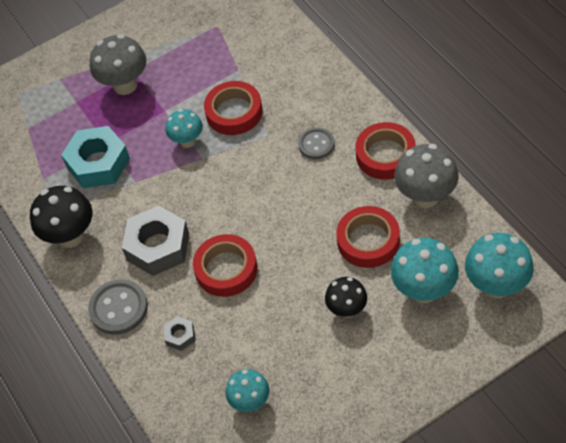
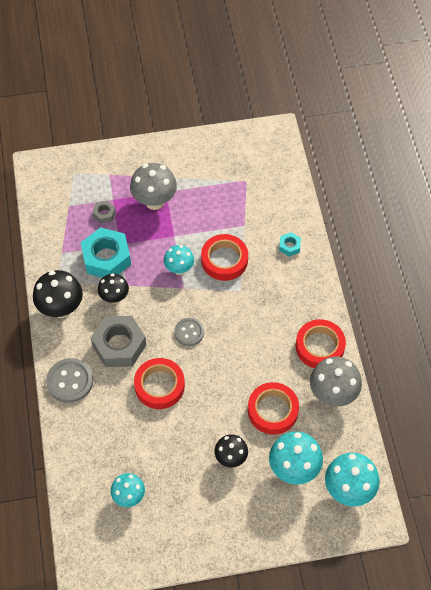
camera: 15 degrees right, 5 degrees up
grey nut [164,316,195,351] -> grey nut moved to [92,200,116,224]
grey button [298,128,335,159] -> grey button moved to [174,318,204,346]
none -> black mushroom [98,273,129,304]
none -> turquoise nut [279,232,301,257]

